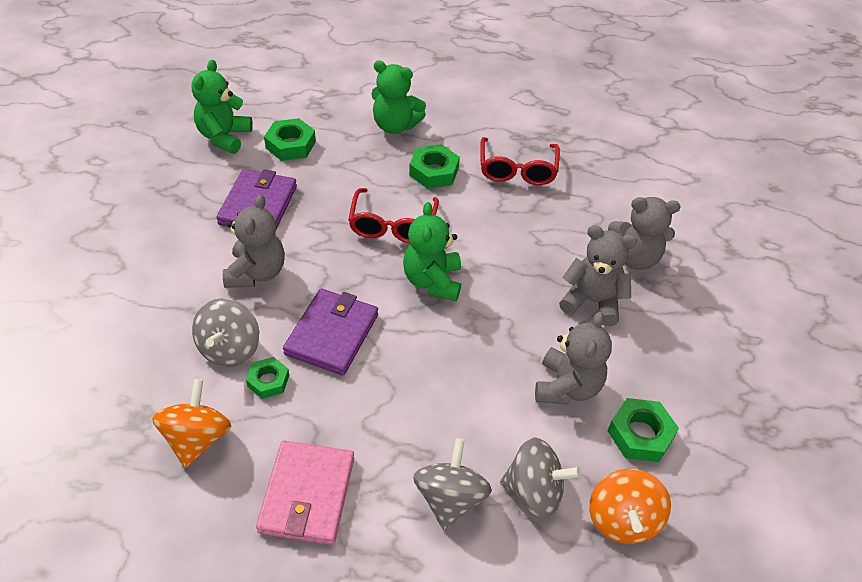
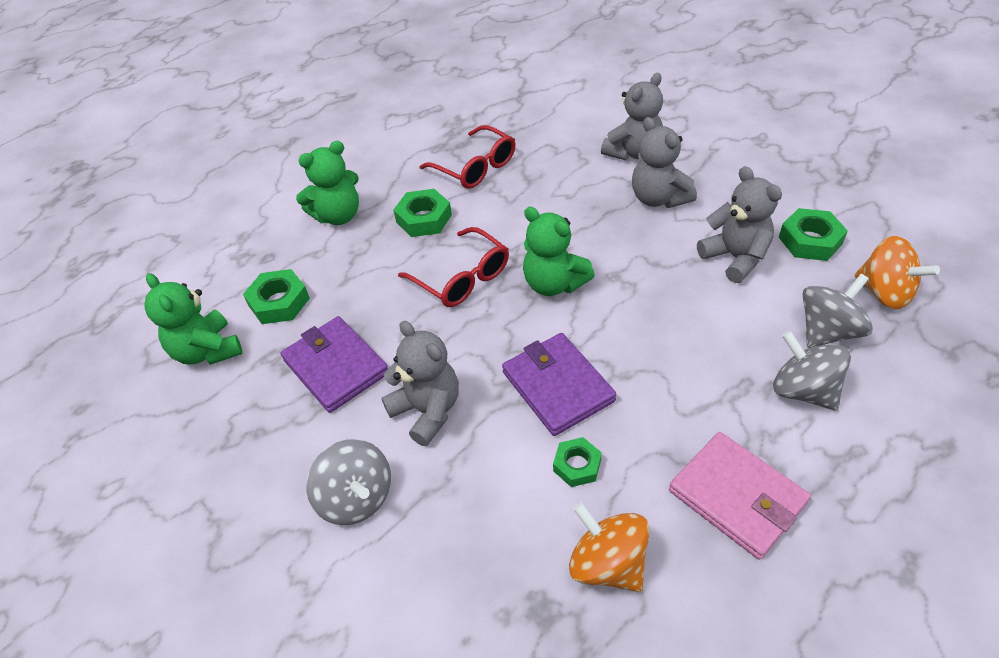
camera: 45 degrees left, 0 degrees up
grey spinning top [192,298,259,367] -> grey spinning top moved to [306,439,391,525]
grey teddy bear [559,225,637,326] -> grey teddy bear turned 90 degrees counterclockwise [632,117,697,208]

